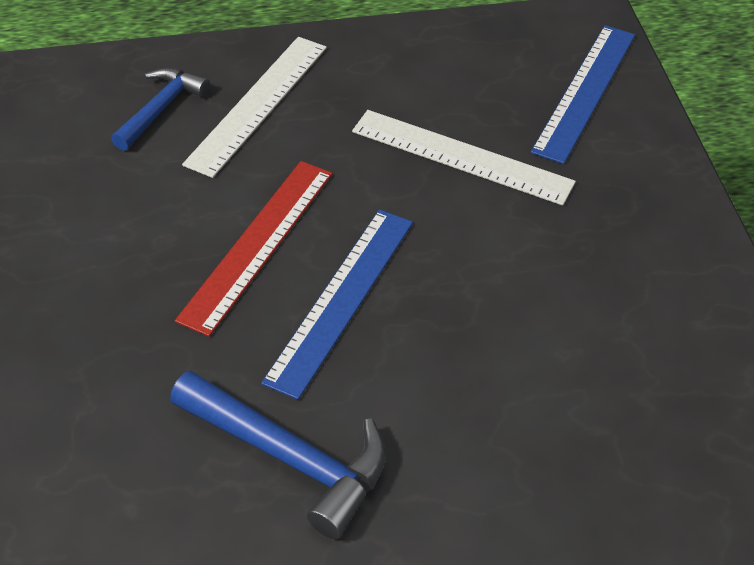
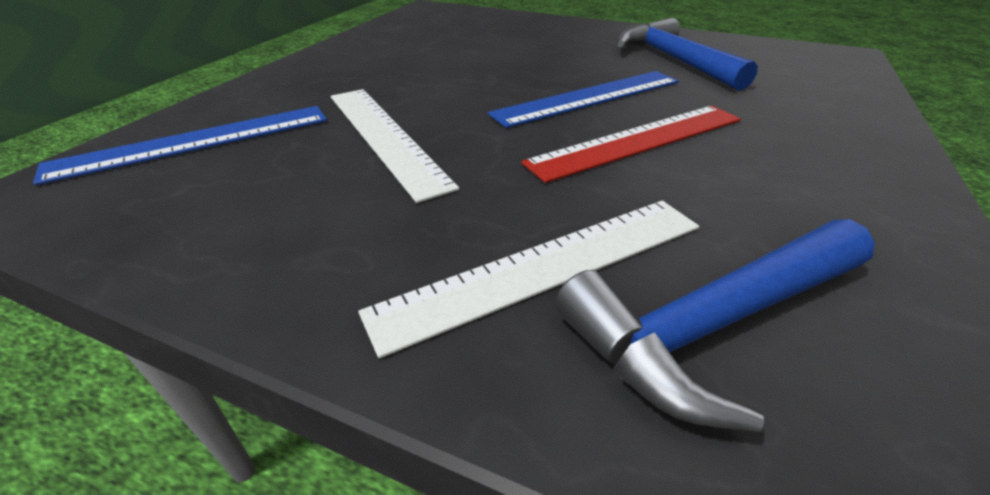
camera: 145 degrees left, 10 degrees down
blue hammer [111,68,210,151] -> blue hammer [555,219,875,432], size x1.54

